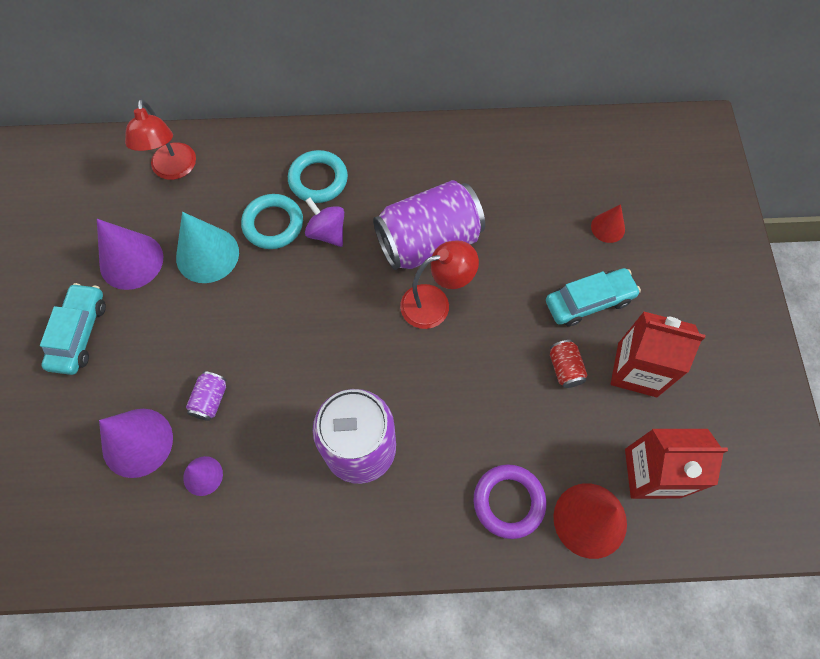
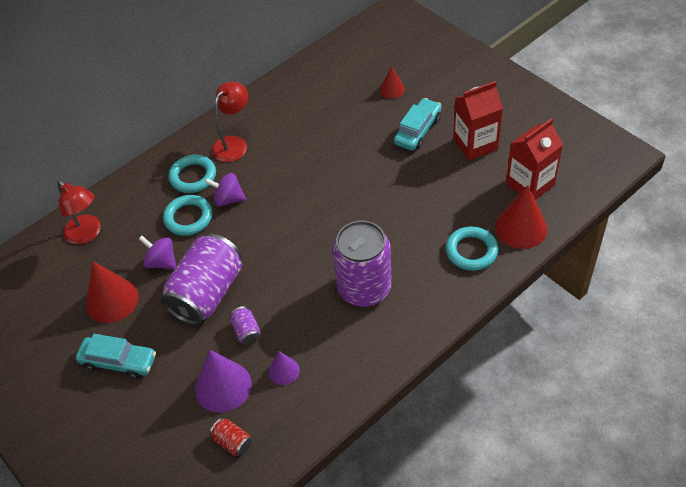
camera: 35 degrees left, 15 degrees down
turquoise car [40,283,106,375] -> turquoise car turned 135 degrees clockwise [76,334,156,379]
purple cone [97,219,163,290] -> red cone [86,261,139,323]
turquoise cone [176,212,239,283] -> purple spinning top [139,236,177,269]
purple can [373,180,485,270] -> purple can moved to [160,234,242,325]
red lamp [400,241,479,329] -> red lamp moved to [212,82,248,162]
purple ring [473,464,546,539] -> turquoise ring [446,226,498,271]
red can [550,340,588,388] -> red can moved to [210,418,252,456]

